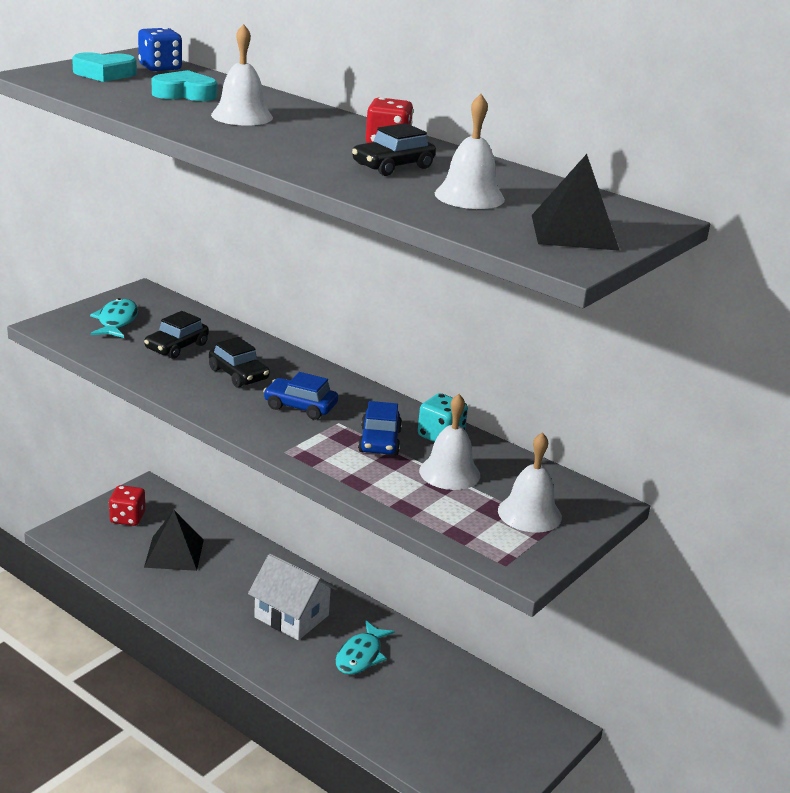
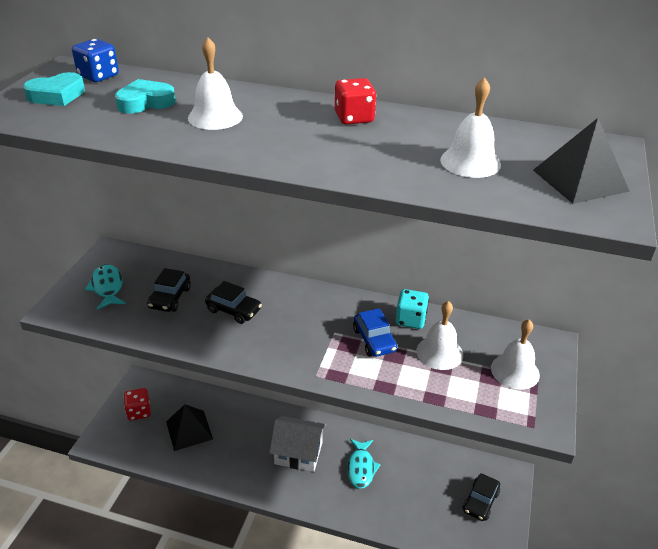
camera: 20 degrees left, 10 degrees up
blue car [263,372,338,420] -> none
black car [352,123,436,176] -> black car moved to [462,474,500,521]

